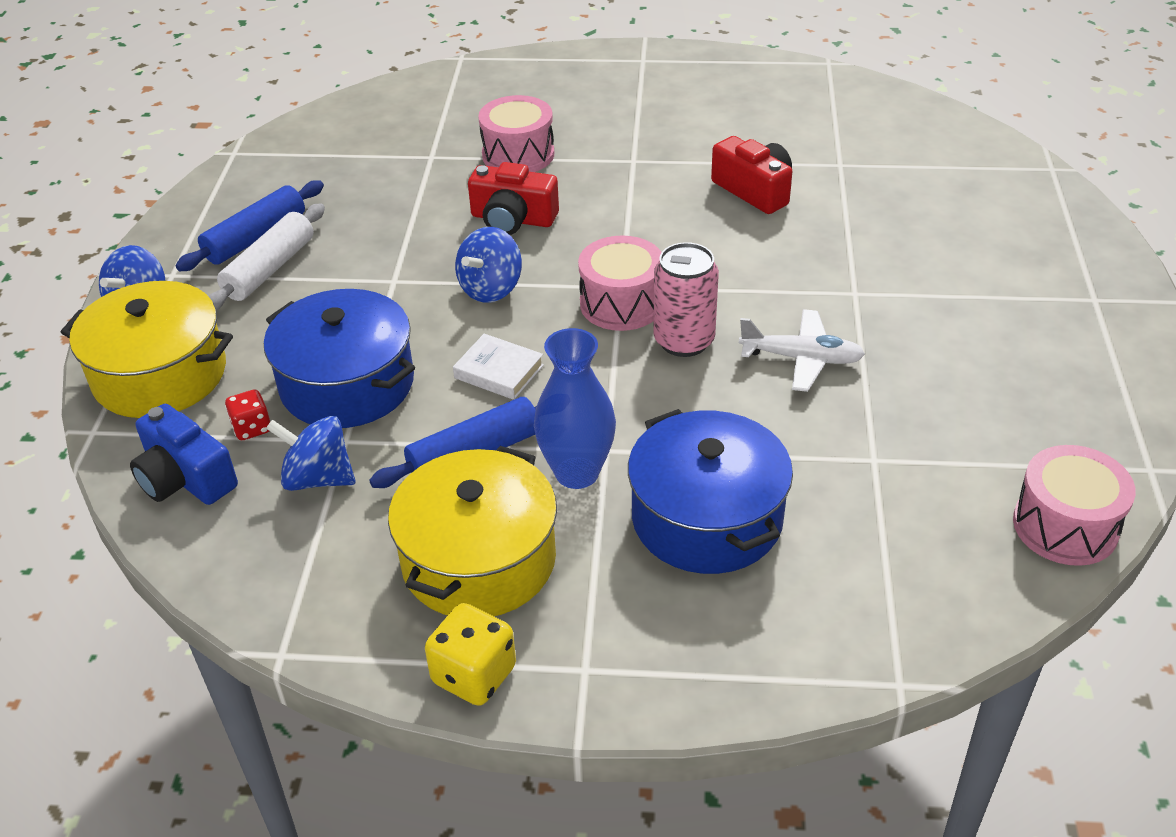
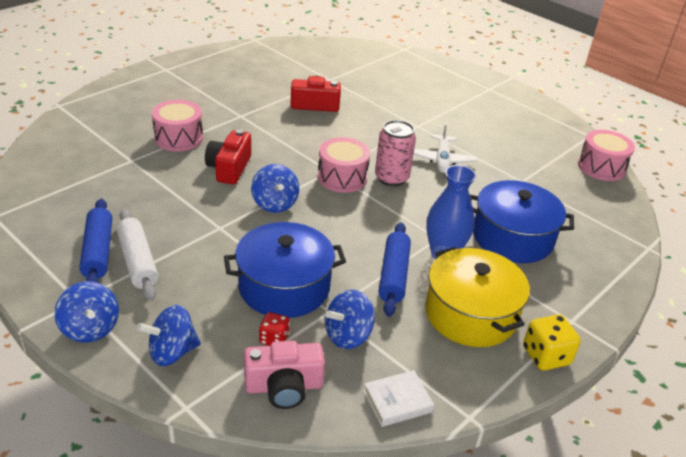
camera: 55 degrees left, 5 degrees down
yellow pot [60,281,233,418] -> blue spinning top [137,305,201,366]
blue camera [130,404,238,505] -> pink camera [244,341,325,409]
white book [453,334,544,400] -> white book moved to [363,370,434,427]
red camera [468,162,559,235] -> red camera turned 135 degrees clockwise [205,129,251,184]
white plane [739,309,865,392] -> white plane turned 135 degrees clockwise [413,123,477,173]

